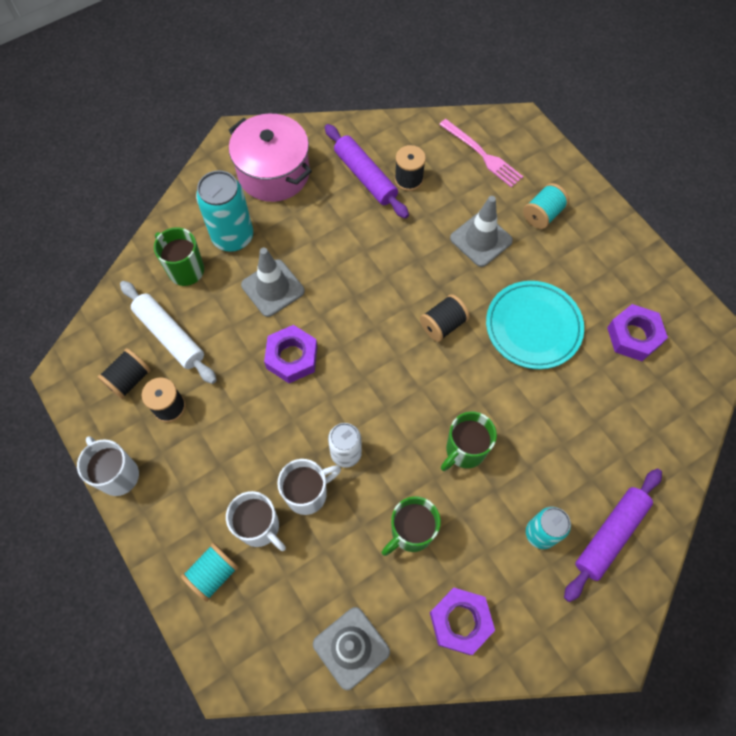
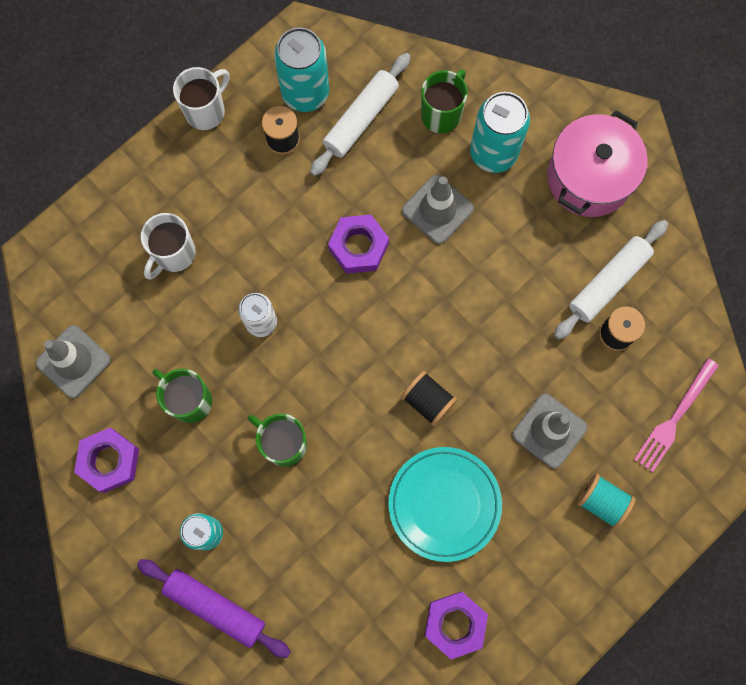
camera: 80 degrees right, 10 degrees up
black spool [97,348,151,399] -> turquoise can [274,27,329,112]
turquoise spool [181,543,239,602] -> none
white mug [277,459,341,515] -> none
purple rolling pin [325,124,409,219] -> white rolling pin [554,220,668,340]

